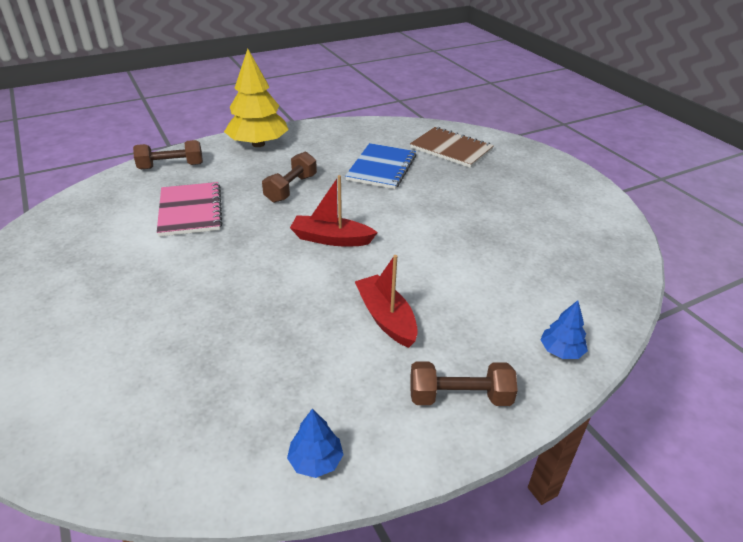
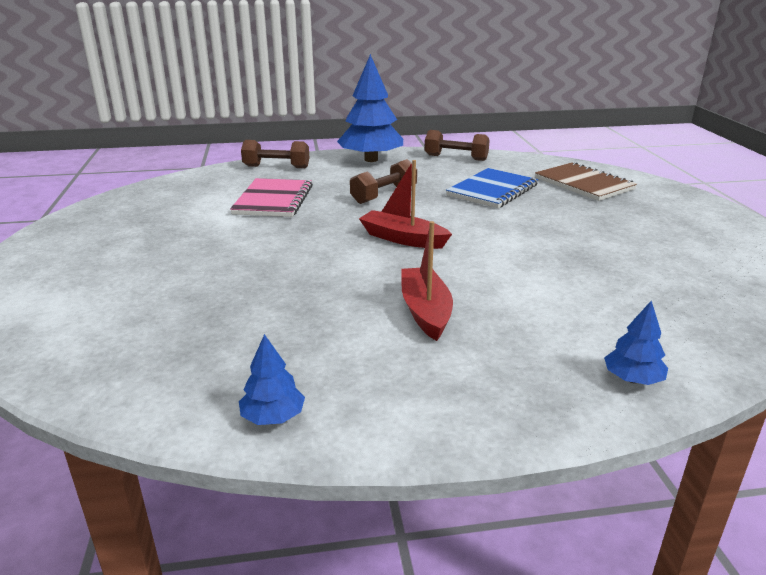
camera: 20 degrees right, 10 degrees down
yellow tree [224,49,289,147] -> blue tree [337,54,403,162]
brown dumbbell [410,361,518,406] -> brown dumbbell moved to [425,130,490,161]

